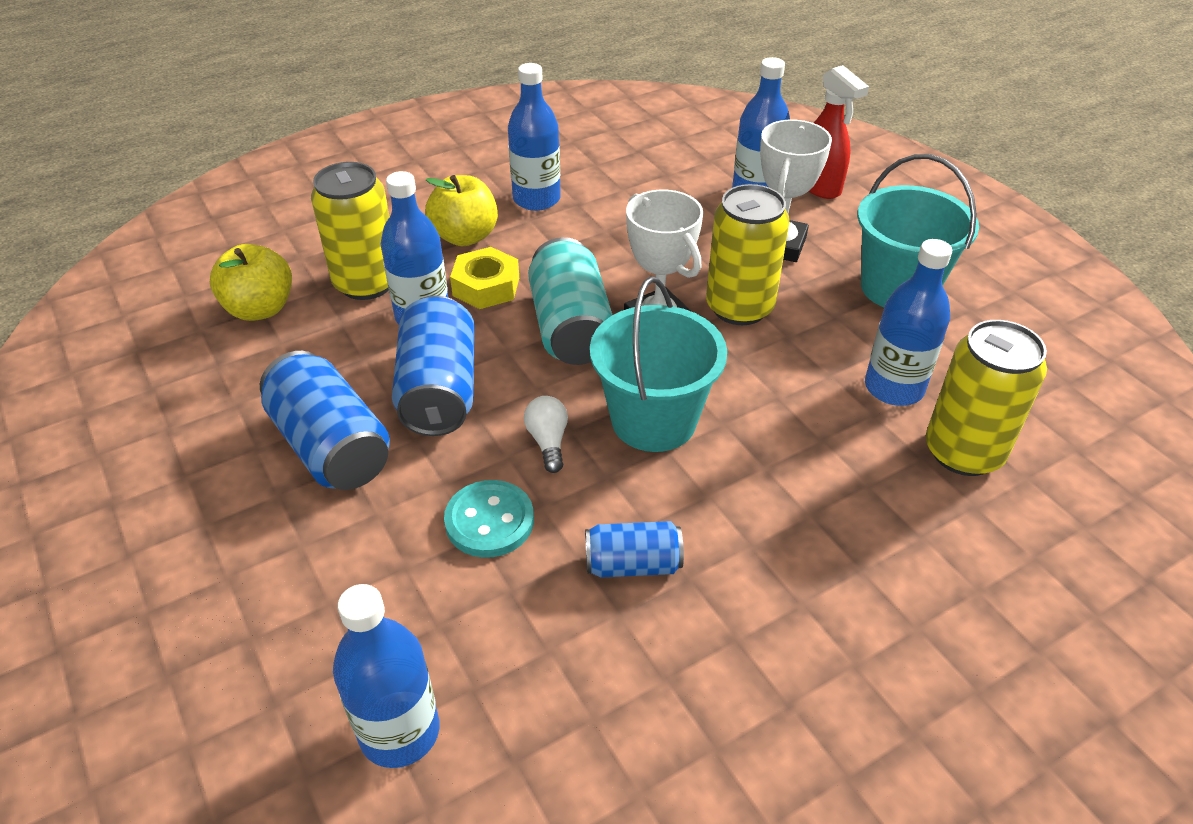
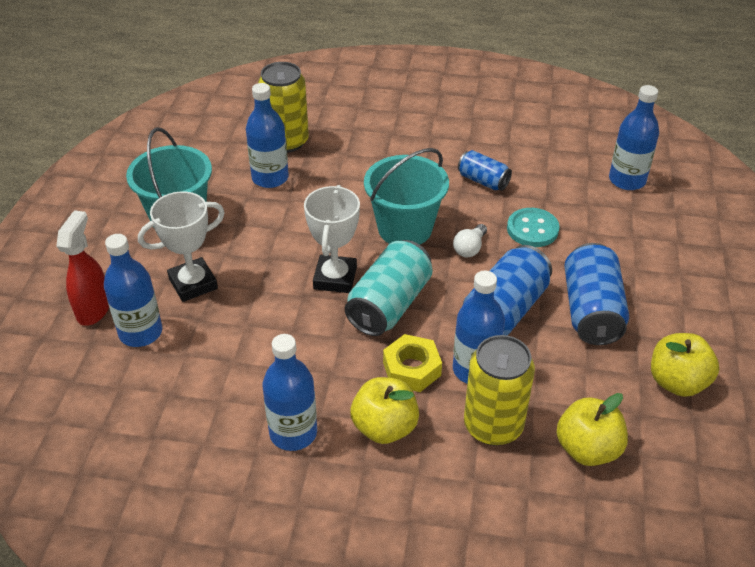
camera: 140 degrees left, 0 degrees up
yellow can [706,184,790,325] -> none
none -> yellow apple [651,333,719,397]

